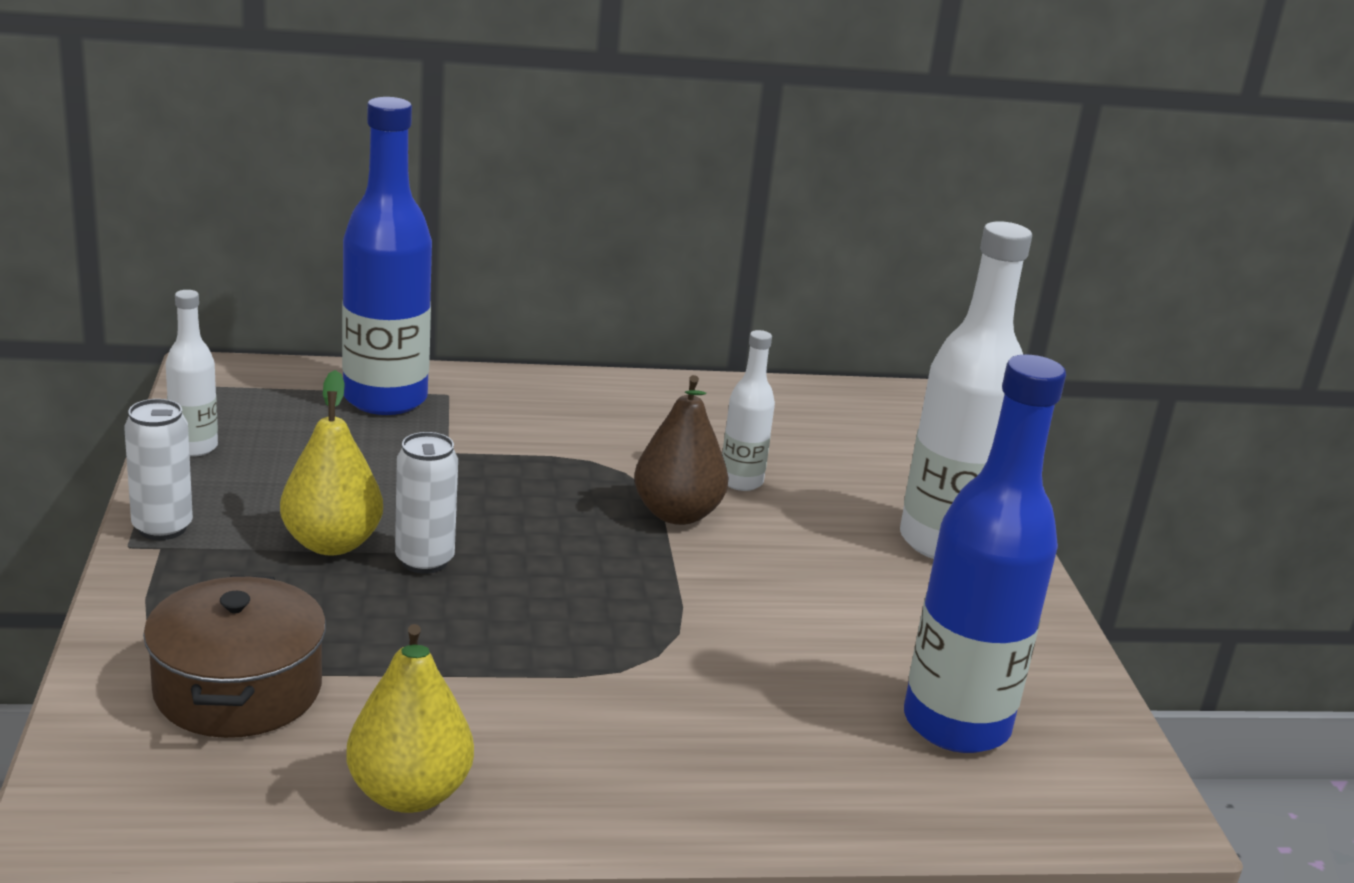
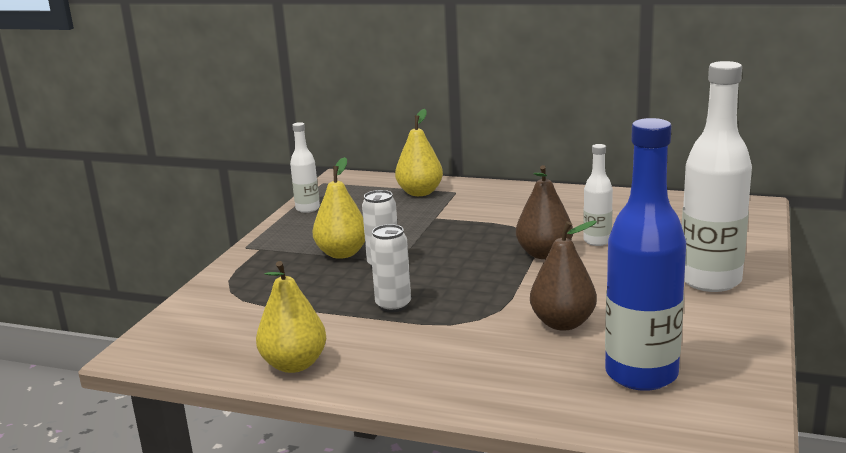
camera: 30 degrees right, 5 degrees down
white can [124,399,193,540] -> white can moved to [370,224,411,313]
brown pot [143,575,326,738] -> none
blue bottle [342,97,432,415] -> yellow pear [395,109,443,196]
none -> brown pear [530,221,597,331]

